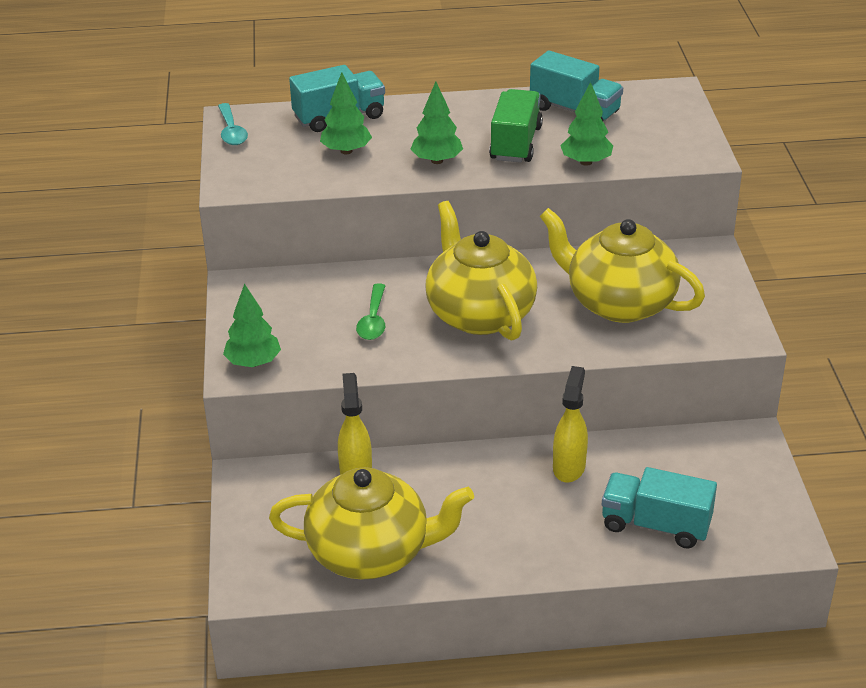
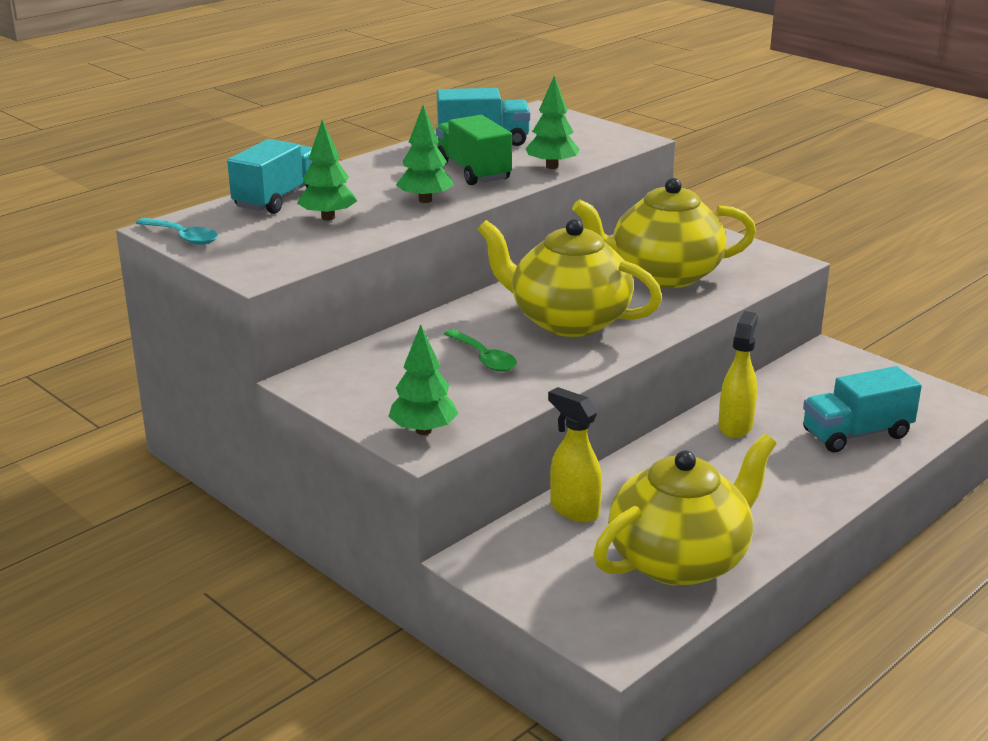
camera: 40 degrees left, 10 degrees down
yellow spray bottle [553,366,588,483] -> yellow spray bottle turned 45 degrees clockwise [718,311,758,438]

